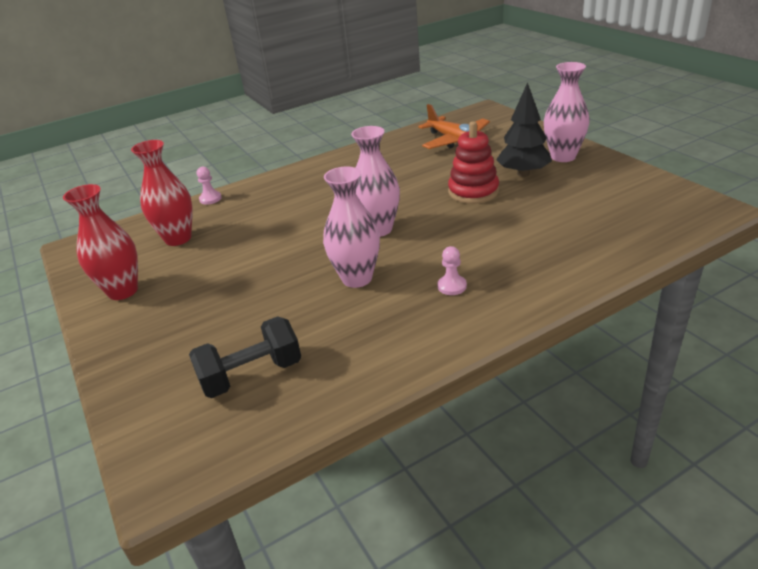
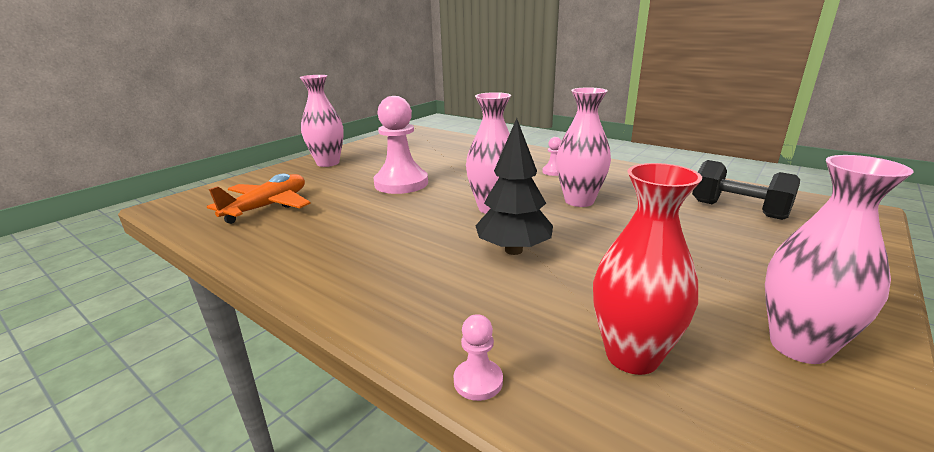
camera: 115 degrees left, 10 degrees down
red vase [63,184,138,300] -> pink vase [765,155,914,364]
red stacking toy [448,121,499,204] -> pink pawn [373,96,428,194]
black tree [496,82,552,177] -> black tree moved to [476,118,553,255]

